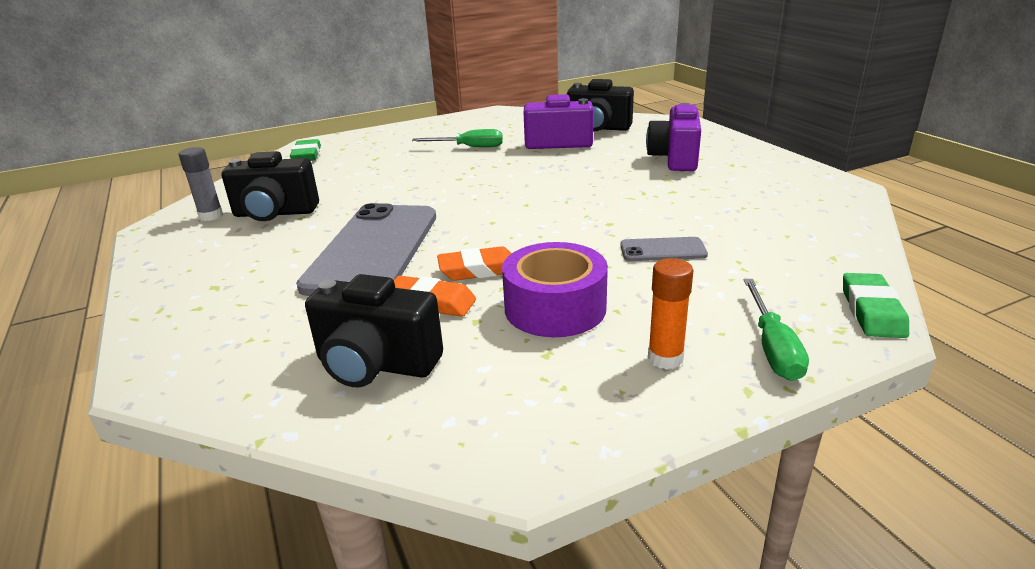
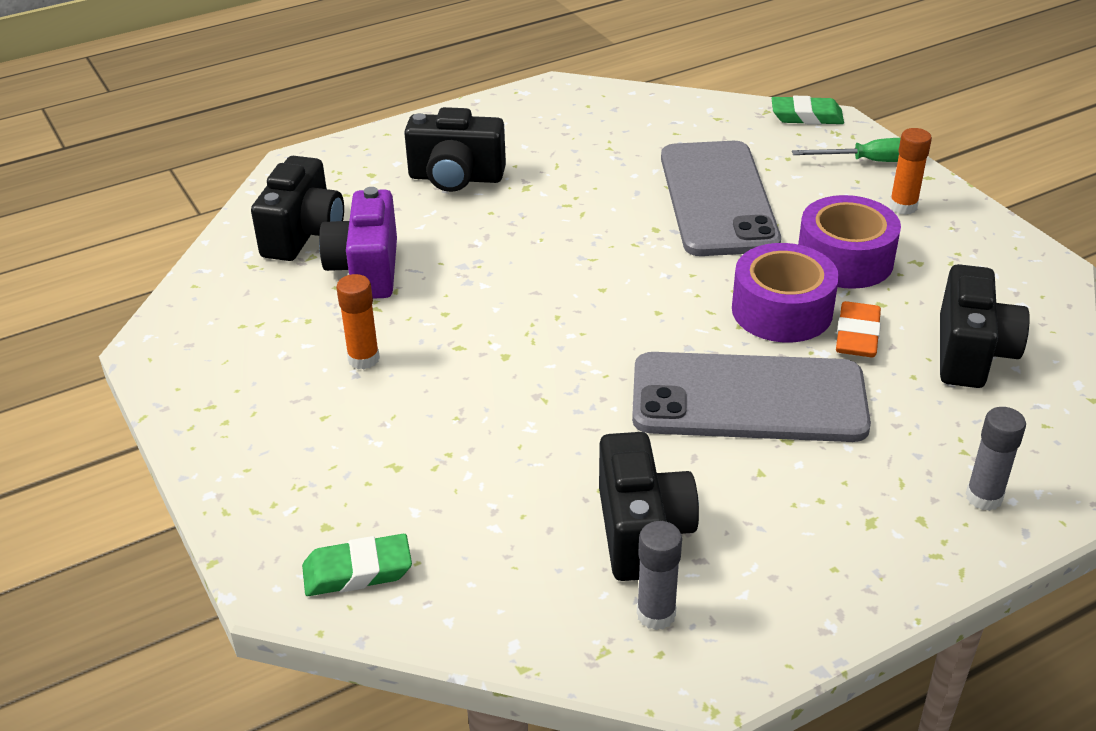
camera: 95 degrees left, 10 degrees up
green screwdriver [412,129,503,147] -> orange glue stick [336,274,380,369]
orange eraser [437,246,512,281] -> purple tape [732,243,839,342]
grey phone [620,237,708,261] -> grey phone [661,141,781,256], size x2.31
purple camera [646,103,701,171] -> black camera [404,107,506,192]
none -> grey glue stick [966,407,1026,511]

